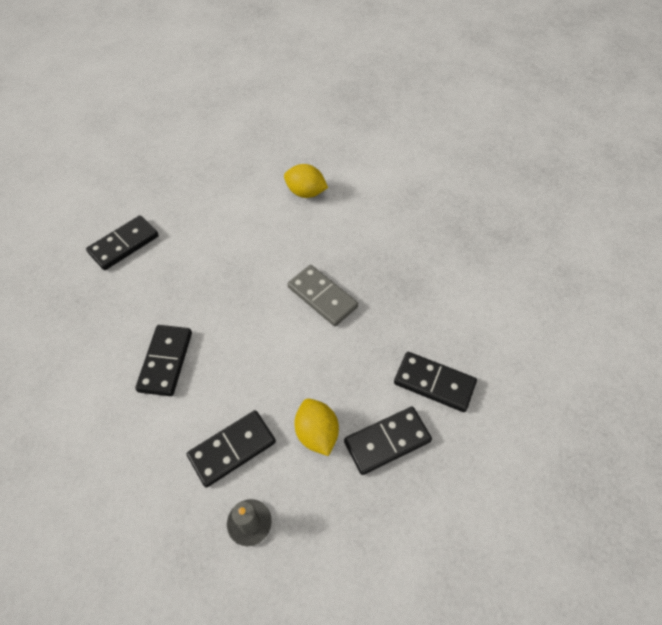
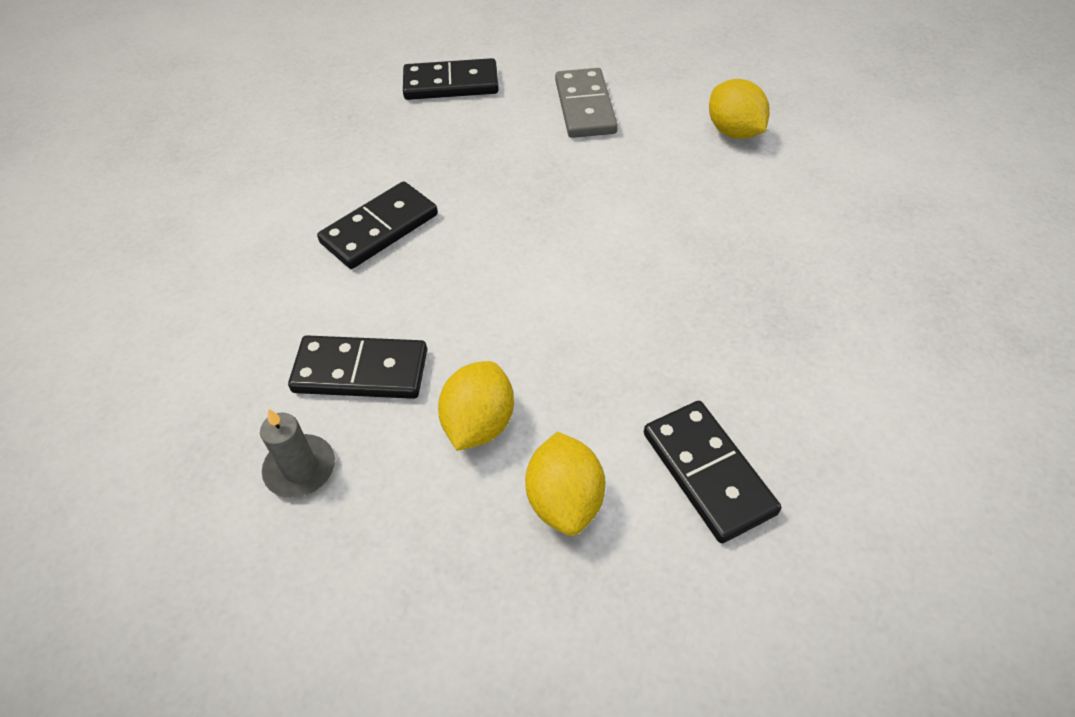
camera: 40 degrees right, 5 degrees down
grey domino [288,265,358,326] -> grey domino moved to [555,68,618,138]
black domino [344,406,432,475] -> yellow lemon [525,432,605,536]

